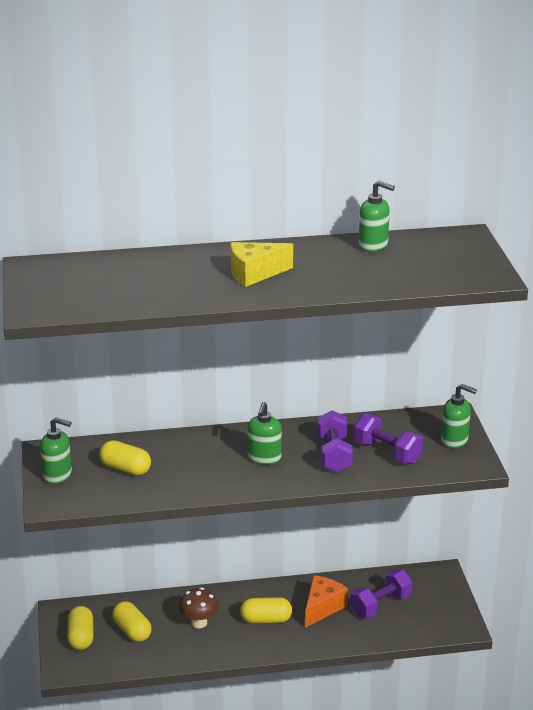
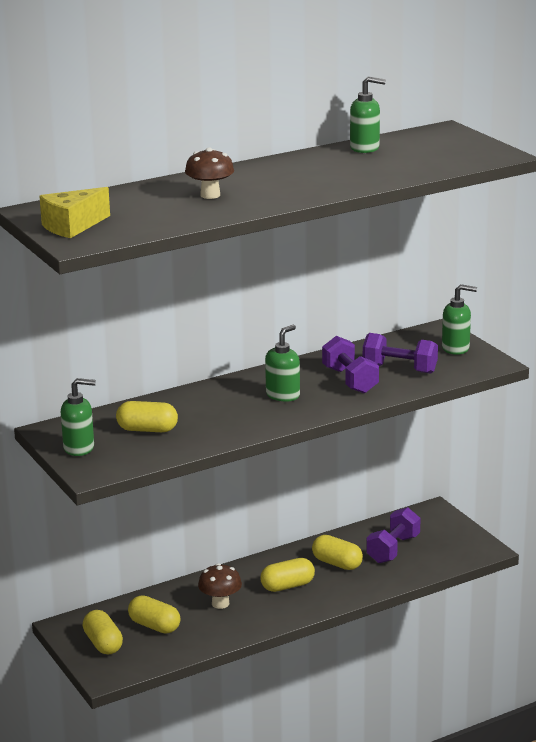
camera: 20 degrees left, 5 degrees down
yellow cheese [231,242,293,287] -> yellow cheese moved to [39,187,110,238]
green soap dispenser [248,402,282,465] -> green soap dispenser turned 135 degrees counterclockwise [265,325,300,402]
orange cheese [305,575,348,628] -> yellow capsule [312,535,363,570]
none -> brown mushroom [185,147,234,199]

